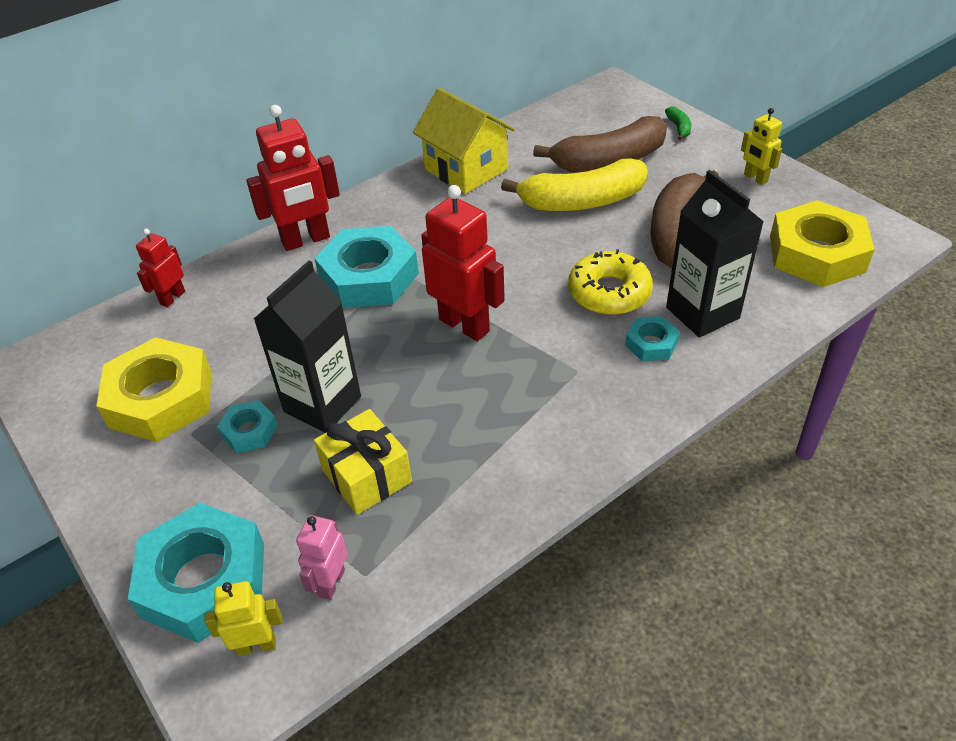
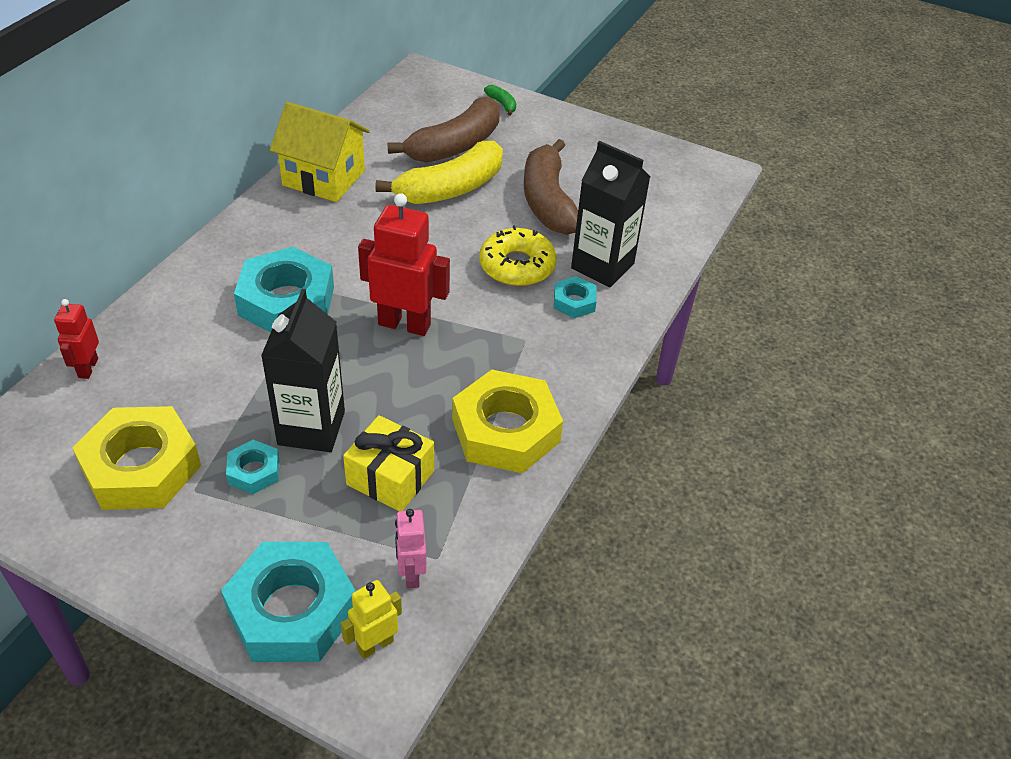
camera: 30 degrees left, 0 degrees up
red robot [246,105,340,251] -> none
yellow robot [741,108,782,185] -> none
yellow nut [770,200,875,287] -> yellow nut moved to [452,370,563,473]

